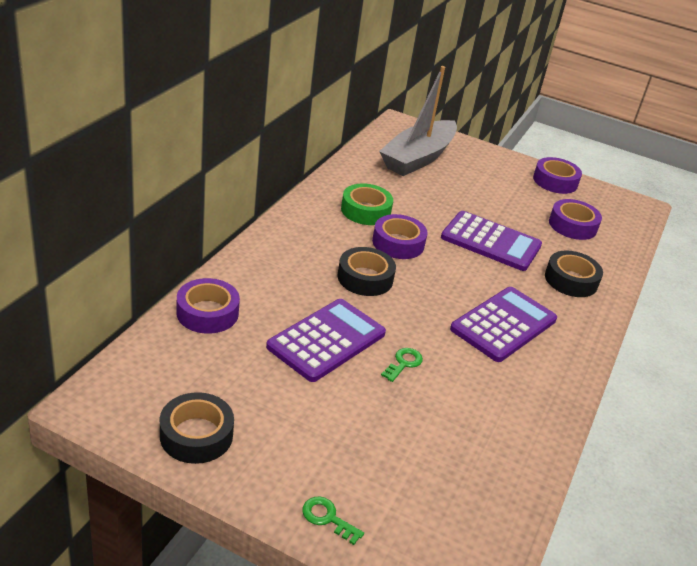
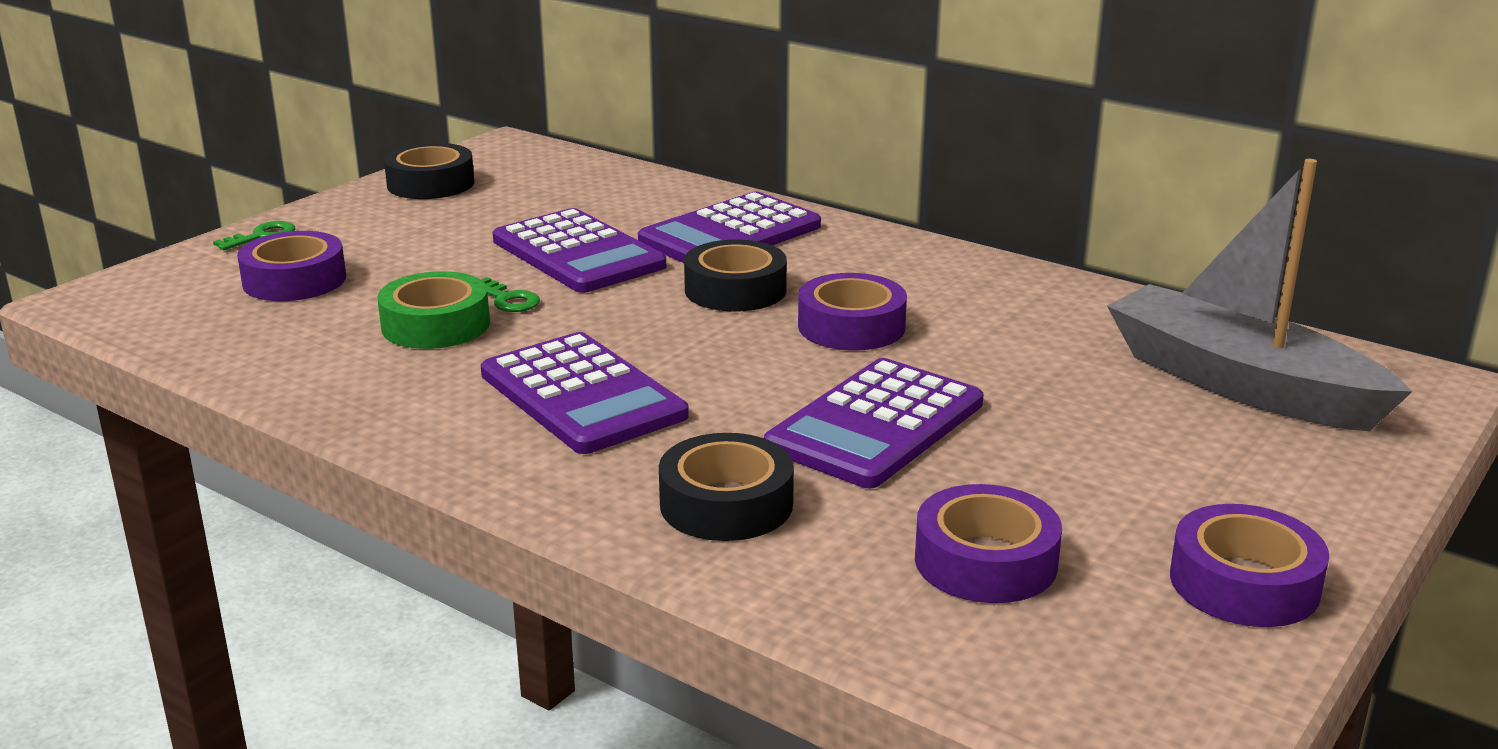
camera: 105 degrees right, 10 degrees down
purple tape [176,278,240,334] -> purple tape moved to [237,231,346,301]
green tape [341,183,393,225] -> green tape moved to [378,271,490,349]
none -> purple calculator [638,192,821,263]

